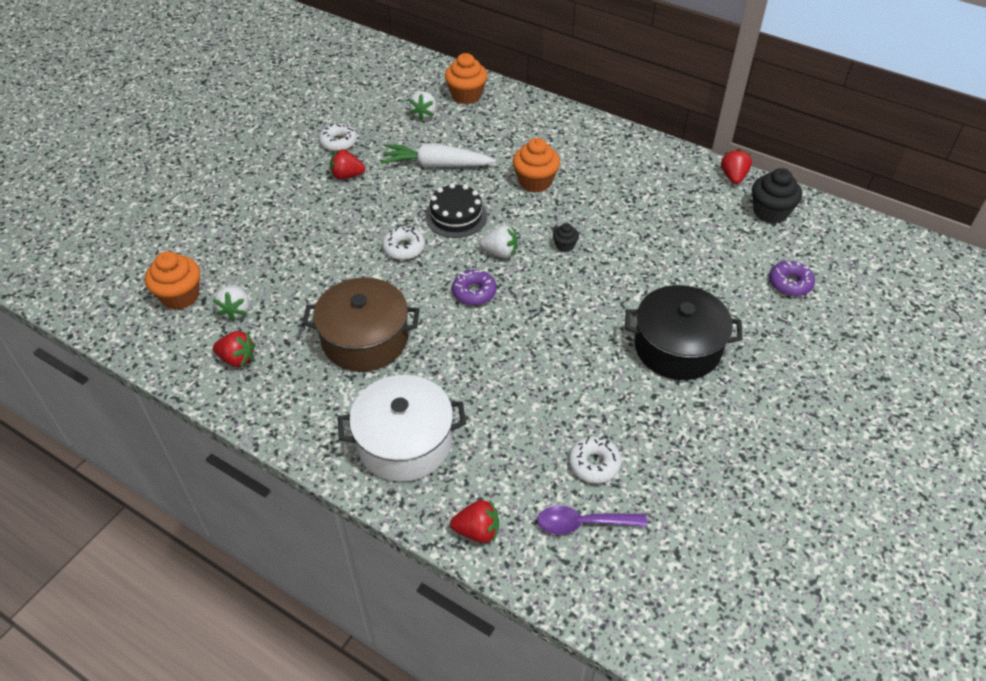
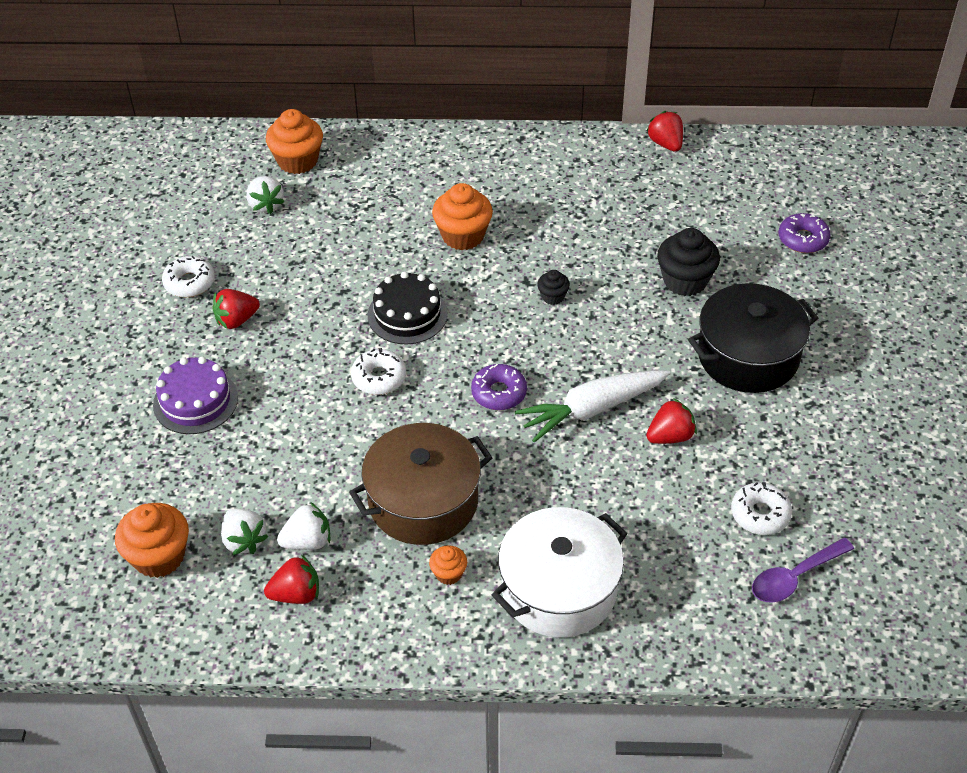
camera: 30 degrees left, 0 degrees up
white carrot [381,144,496,167] -> white carrot moved to [515,370,670,443]
red strawberry [450,499,499,543] -> red strawberry moved to [646,398,697,444]
white strawberry [480,225,517,258] -> white strawberry moved to [277,503,330,550]
black cupcake [752,168,802,224] -> black cupcake moved to [657,228,720,296]
none -> purple cake [153,357,238,434]
none -> orange cupcake [429,545,467,585]

